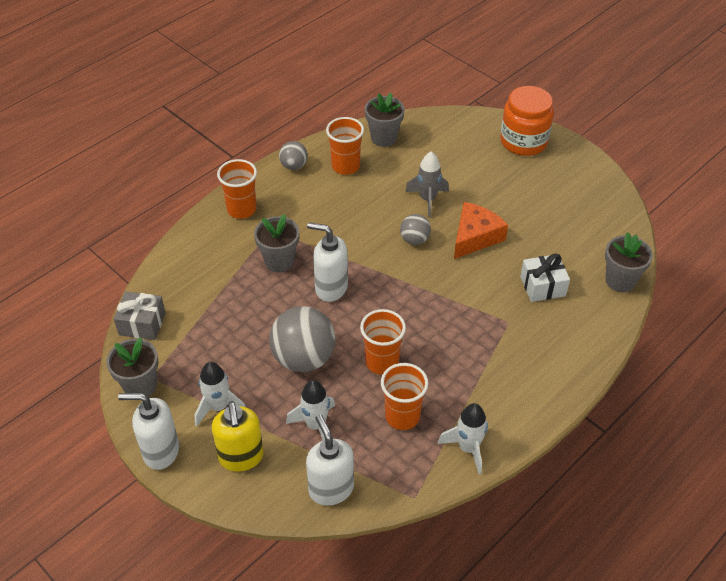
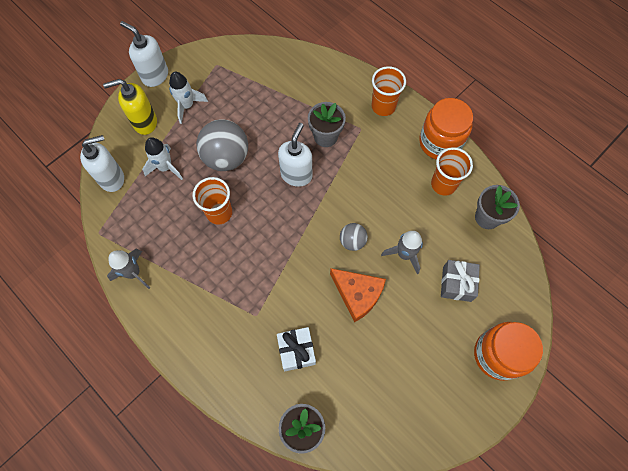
camera: 90 degrees right, 20 degrees up
grey flower pot [107,337,158,397] -> none
grey gift [114,292,166,340] -> grey gift moved to [441,260,480,302]
white soap dispenser [118,393,179,470] -> white soap dispenser turned 60 degrees counterclockwise [120,21,168,87]
grey ball [279,141,308,170] -> orange jar [419,98,473,160]
orange cup [381,363,428,430] -> none
white rocket [438,403,488,474] -> grey rocket [107,249,150,289]

